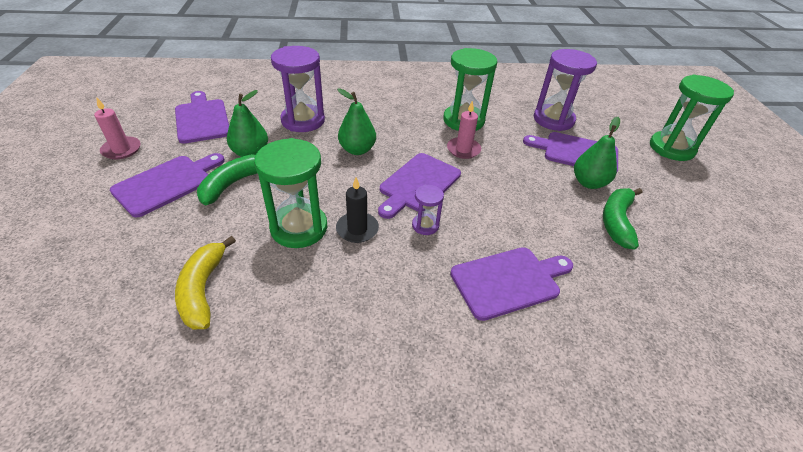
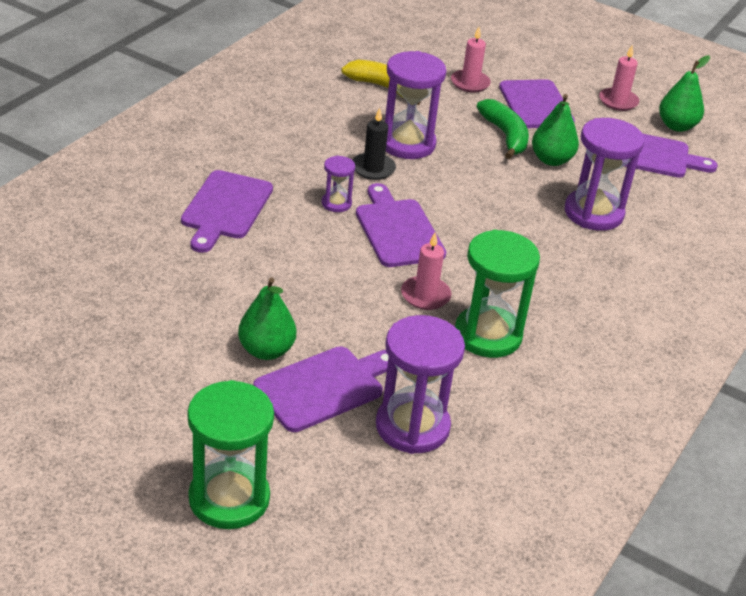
camera: 125 degrees right, 5 degrees down
green hourglass [254,138,327,248] -> purple hourglass [385,51,446,159]
green pear [337,88,376,155] -> green pear moved to [659,56,710,132]
green banana [603,188,642,250] -> none
none -> pink candle [451,27,491,93]

